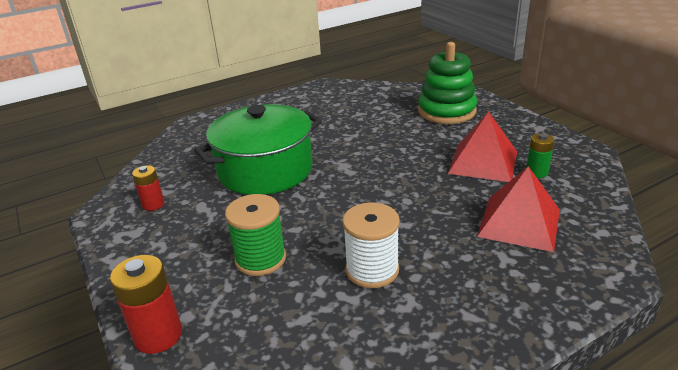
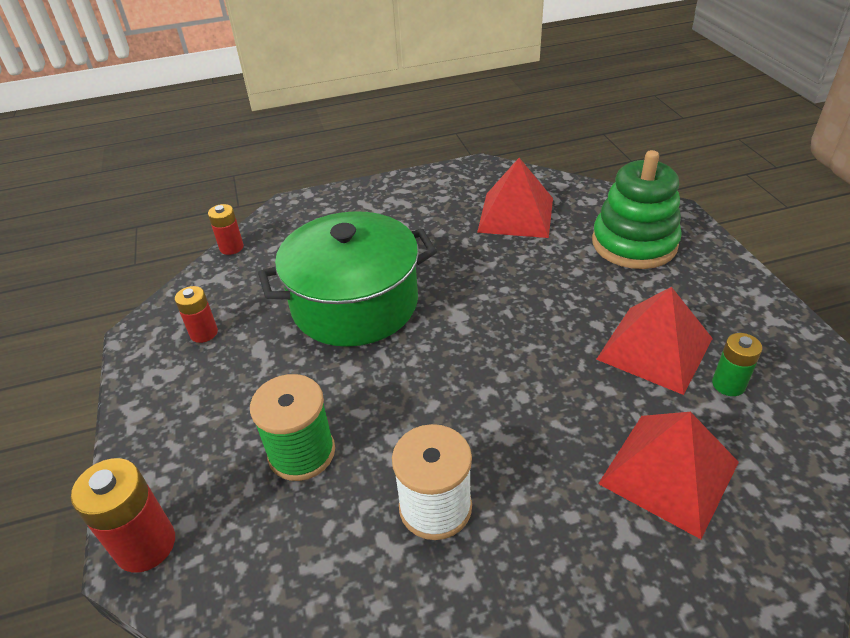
camera: 15 degrees right, 10 degrees up
none -> red battery [208,204,244,255]
none -> red pyramid [477,158,553,238]

